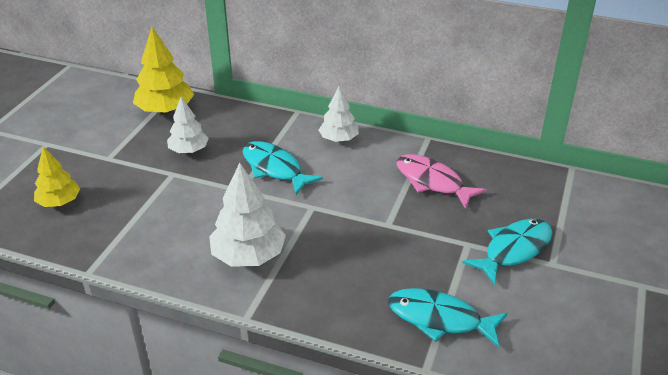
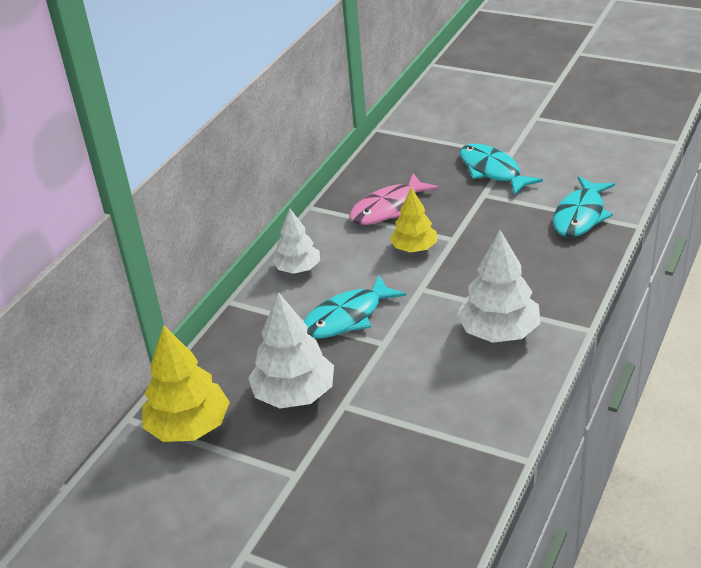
camera: 80 degrees left, 0 degrees up
yellow tree [34,146,80,207] -> yellow tree moved to [390,187,437,253]
white tree [167,97,209,153] -> white tree [248,292,334,408], size x1.56

